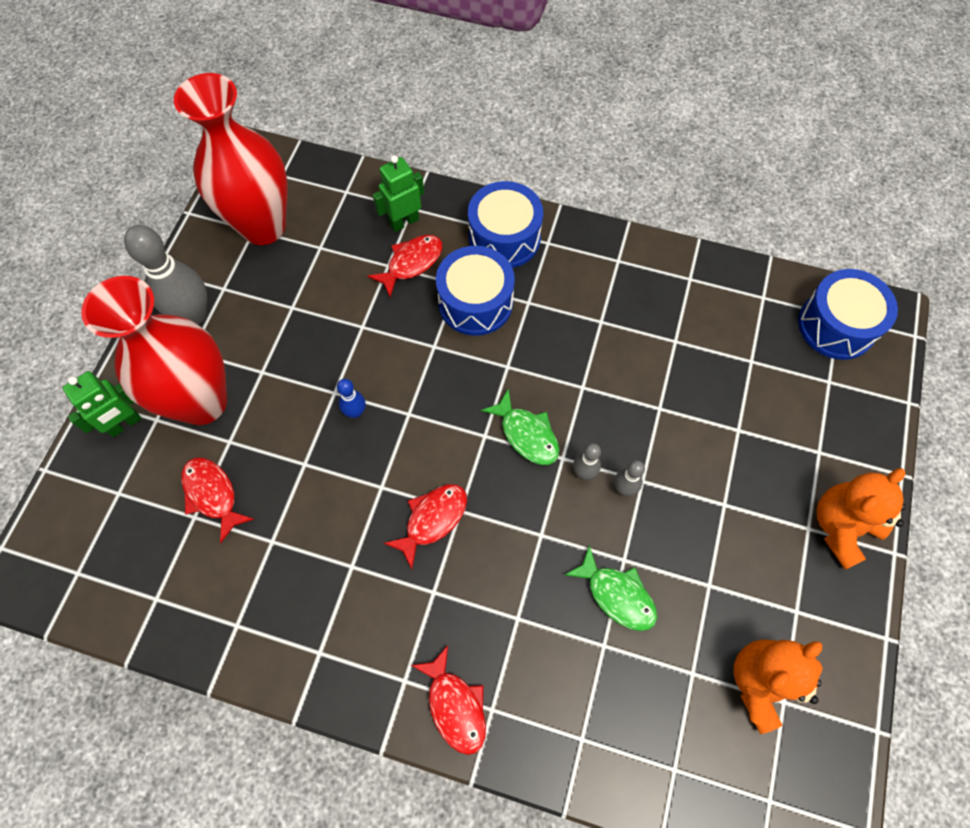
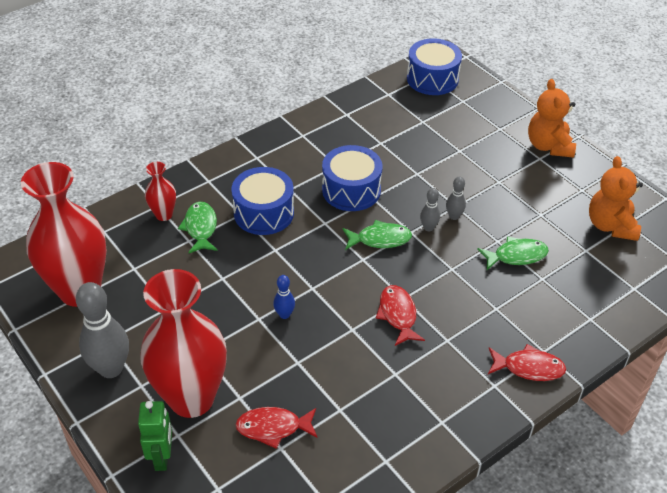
camera: 55 degrees left, 20 degrees down
red fish [368,235,442,297] -> green fish [178,202,218,254]
green robot [373,155,424,232] -> red vase [145,162,176,221]
blue drum [468,181,543,268] -> blue drum moved to [322,145,382,211]

